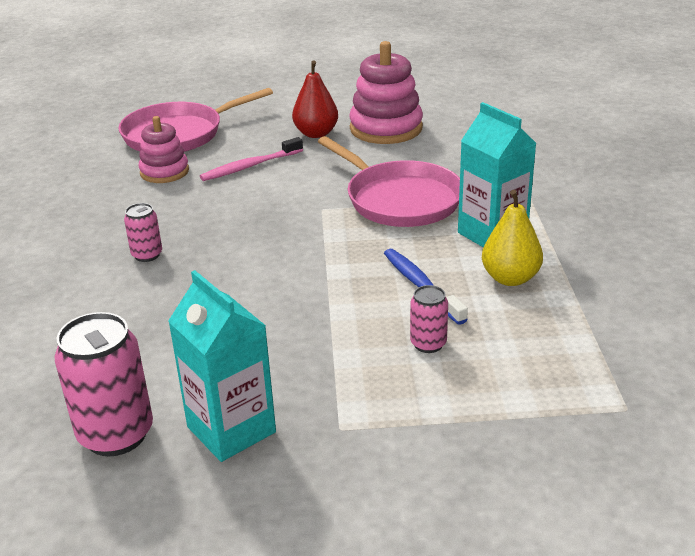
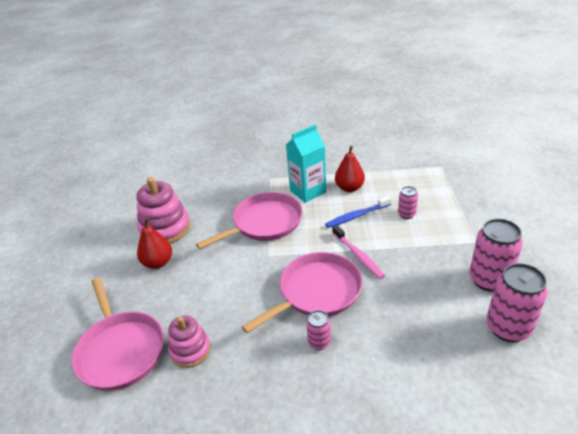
camera: 85 degrees left, 5 degrees up
turquoise carton [168,270,276,462] -> pink can [469,219,523,292]
pink toothbrush [200,137,303,181] -> pink toothbrush moved to [332,225,385,279]
yellow pear [482,190,543,286] -> red pear [335,146,365,192]
none -> pink pan [242,252,363,333]

